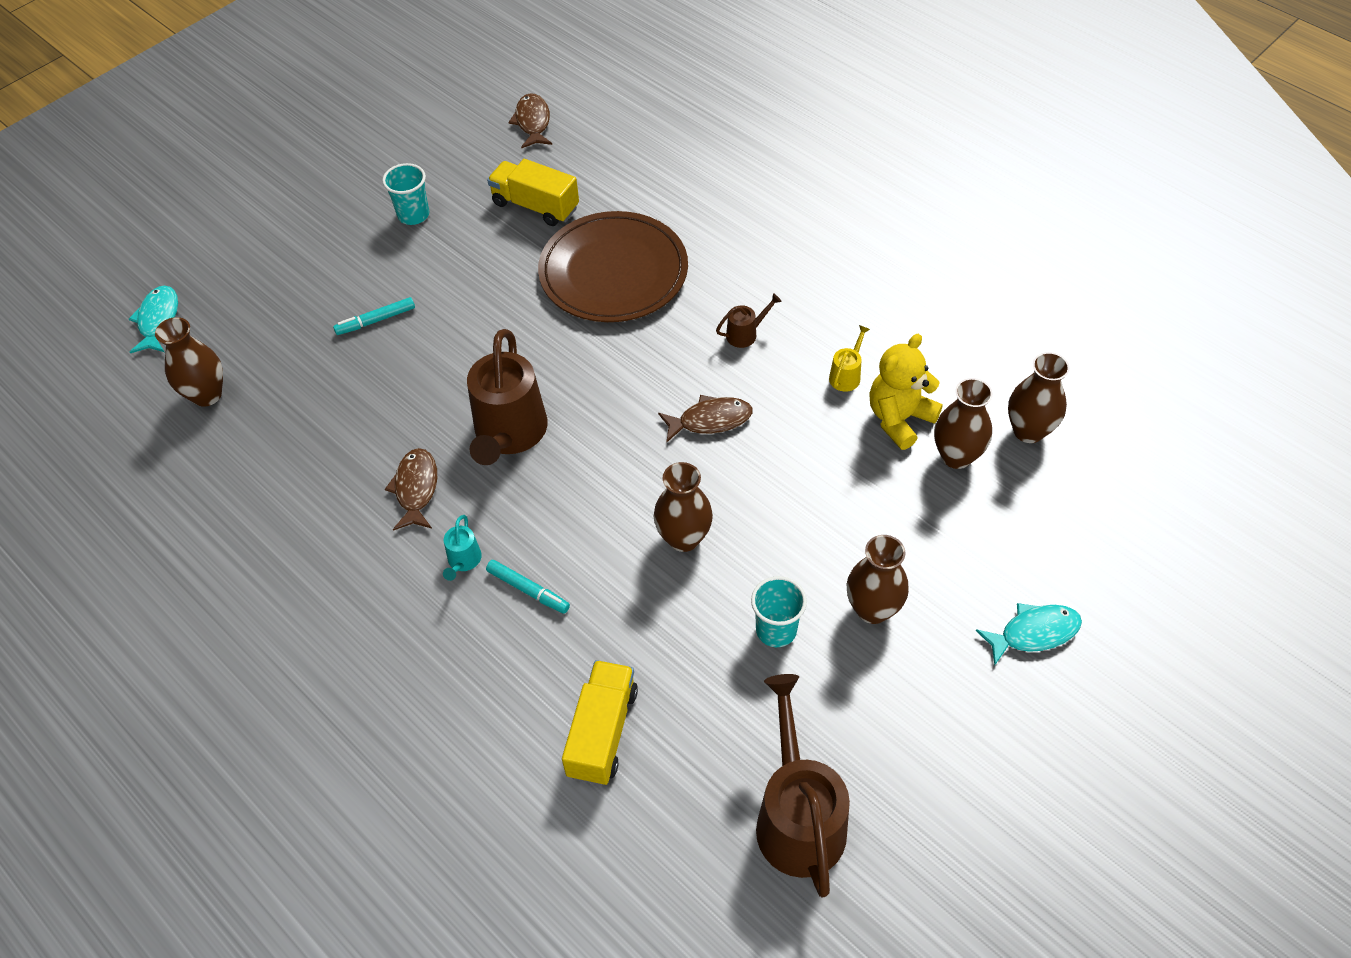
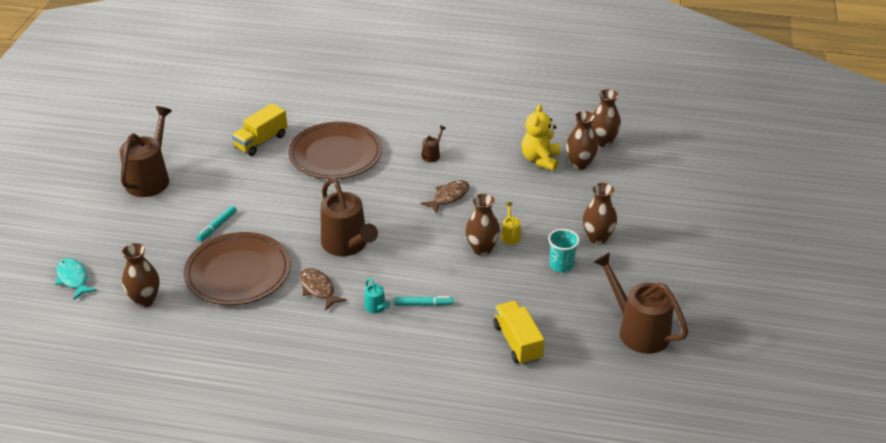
camera: 35 degrees left, 15 degrees down
turquoise cup [382,163,430,225] -> none
yellow truck [487,159,579,226] -> yellow truck turned 45 degrees counterclockwise [232,103,287,156]
brown fish [508,93,552,148] -> none
yellow watering can [829,325,870,392] -> yellow watering can moved to [501,202,521,245]
turquoise fish [976,603,1082,666] -> none
none -> brown watering can [120,106,172,197]
none -> brown plate [183,232,291,305]

